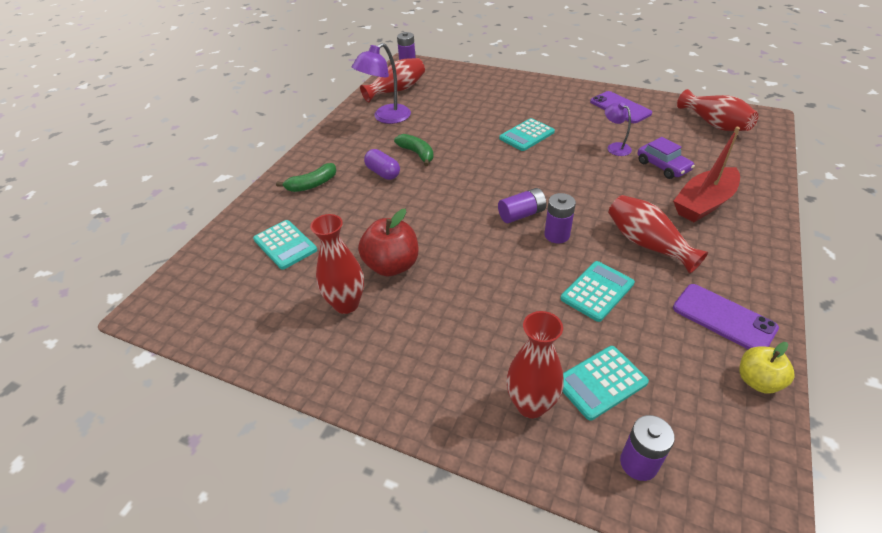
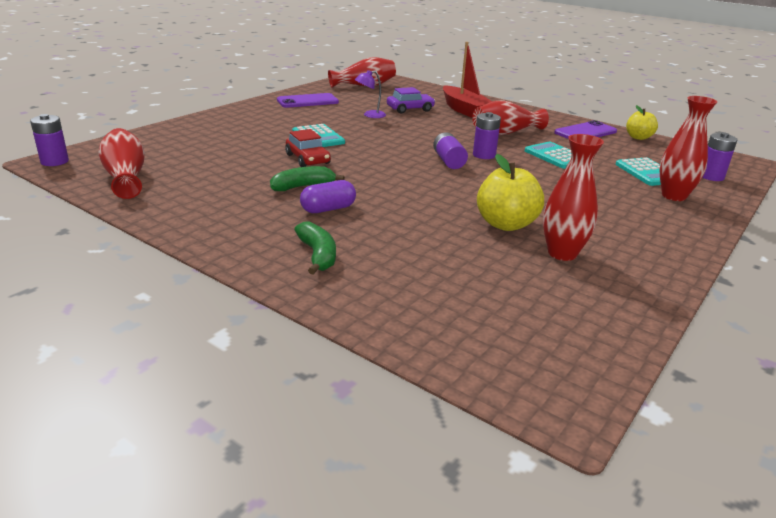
camera: 80 degrees left, 15 degrees down
turquoise calculator [253,220,317,270] -> none
purple lamp [352,43,411,124] -> none
red apple [358,209,418,276] -> yellow apple [477,154,544,231]
none -> red car [285,129,331,167]

